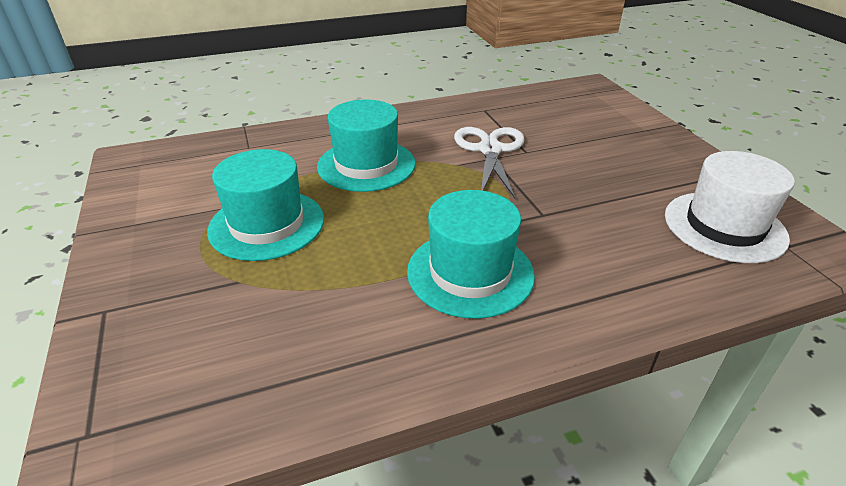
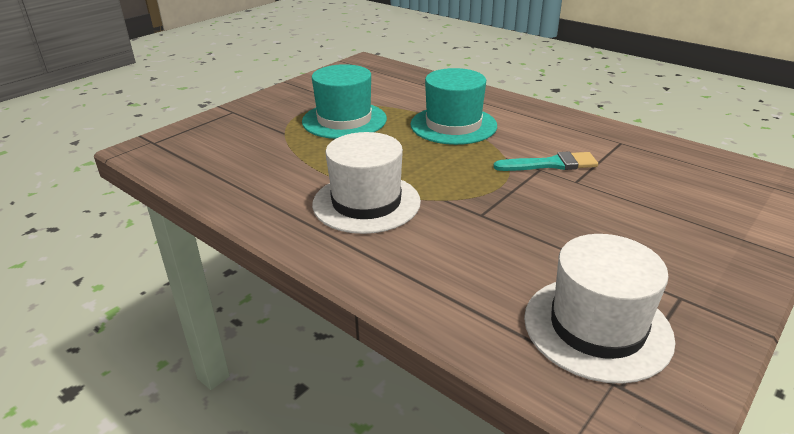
camera: 60 degrees right, 5 degrees down
turquoise hat [407,190,535,319] -> white hat [312,132,421,234]
white scissors [454,127,525,200] -> turquoise brush [493,151,598,171]

